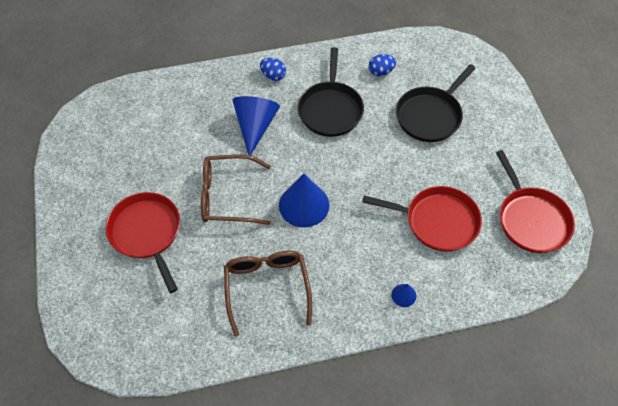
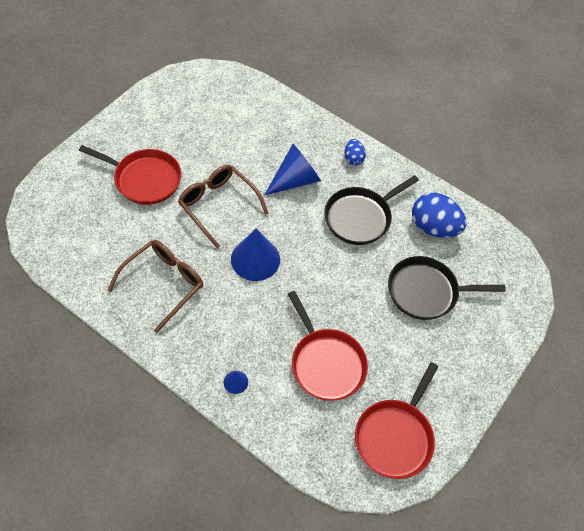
camera: 45 degrees right, 0 degrees up
red pan [106,192,180,293] -> red pan turned 90 degrees clockwise [79,145,181,205]
blue egg [368,54,396,76] -> blue egg [412,193,466,238], size x1.87

